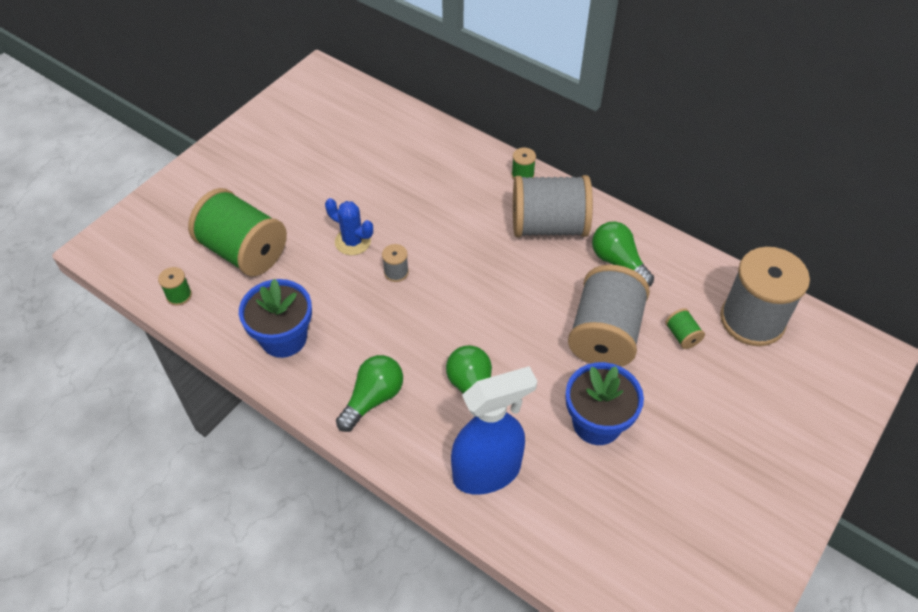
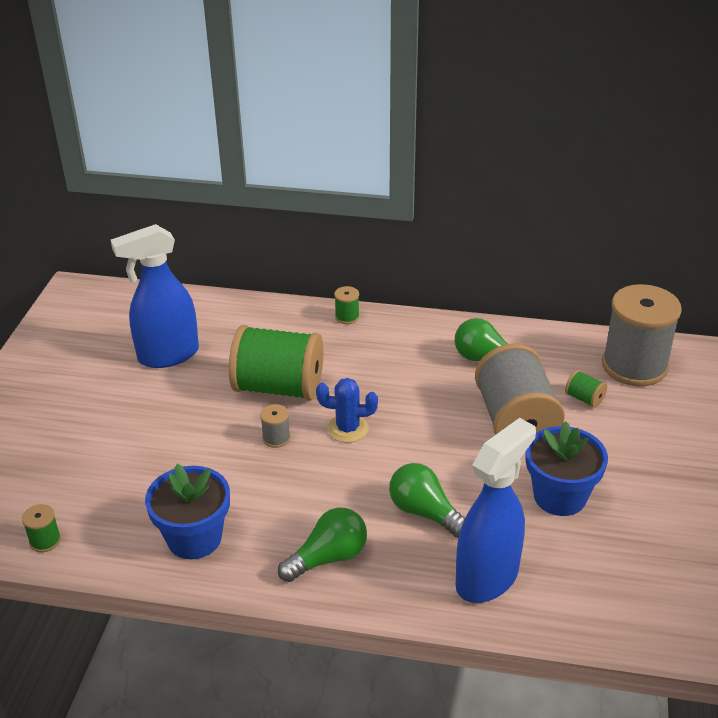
camera: 25 degrees left, 15 degrees down
green spool [188,188,287,276] -> green spool moved to [229,325,323,400]
blue cactus [325,198,373,255] -> blue cactus moved to [316,378,378,443]
green light bulb [336,355,403,432] -> green light bulb turned 45 degrees clockwise [278,508,367,582]
grey spool [513,175,593,237] -> none
none -> blue spray bottle [111,224,199,368]

